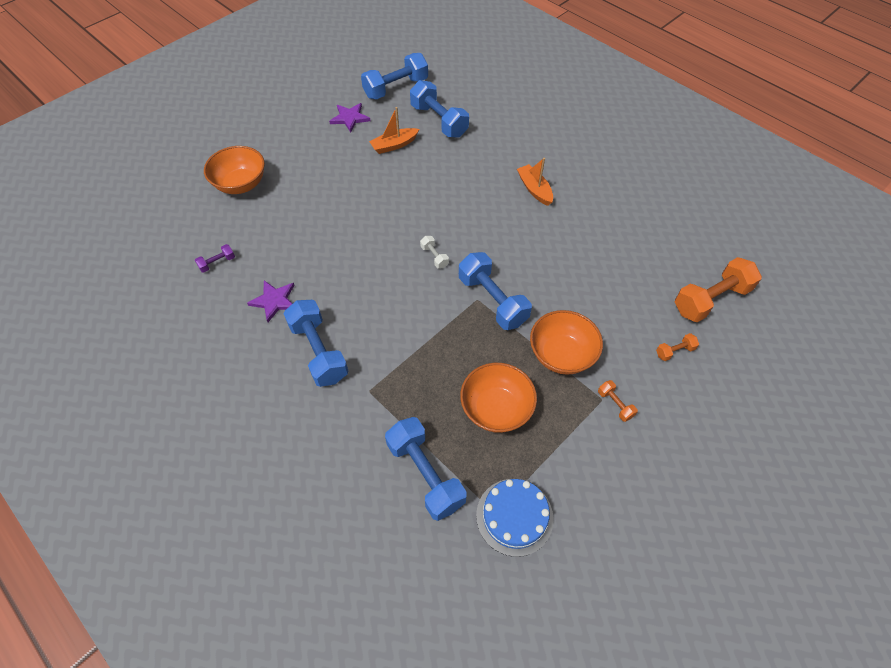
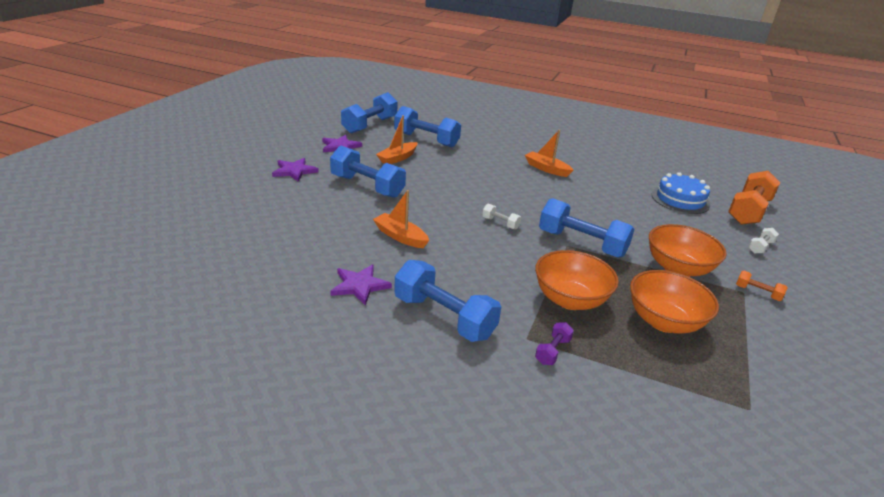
camera: 25 degrees left, 25 degrees down
purple dumbbell [195,244,235,273] -> purple dumbbell moved to [535,322,574,365]
orange bowl [204,146,265,194] -> orange bowl moved to [535,250,619,310]
blue dumbbell [385,417,466,521] -> blue dumbbell moved to [330,146,406,198]
blue cake [476,479,554,557] -> blue cake moved to [651,172,710,214]
orange dumbbell [656,333,699,361] -> white dumbbell [748,228,779,254]
none -> purple star [272,158,319,182]
none -> orange boat [373,190,429,248]

